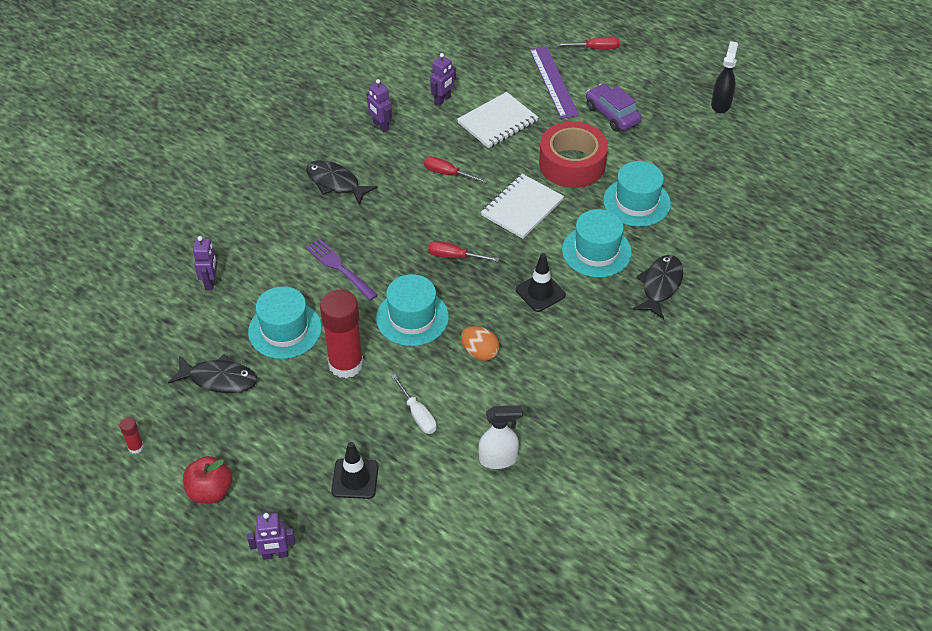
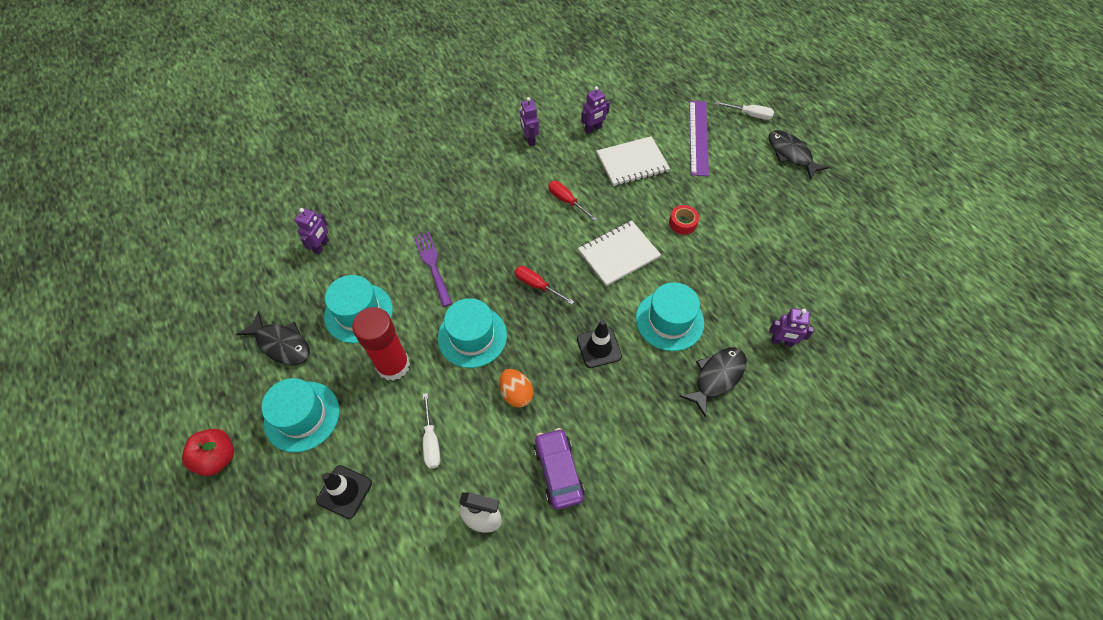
camera: 20 degrees right, 10 degrees up
red glue stick [119,417,144,454] -> none
purple robot [247,513,295,560] -> purple robot moved to [769,308,814,347]
black fish [306,160,378,205] -> black fish moved to [769,130,829,180]
red tape [539,121,608,188] -> red tape [669,205,699,235], size x0.44
red screwdriver [557,37,619,49] -> white screwdriver [715,101,774,120]
purple car [586,84,642,131] -> purple car moved to [534,428,585,509]
turquoise hat [603,161,671,227] -> turquoise hat moved to [261,378,340,452]
black spray bottle [711,41,738,113] -> none

